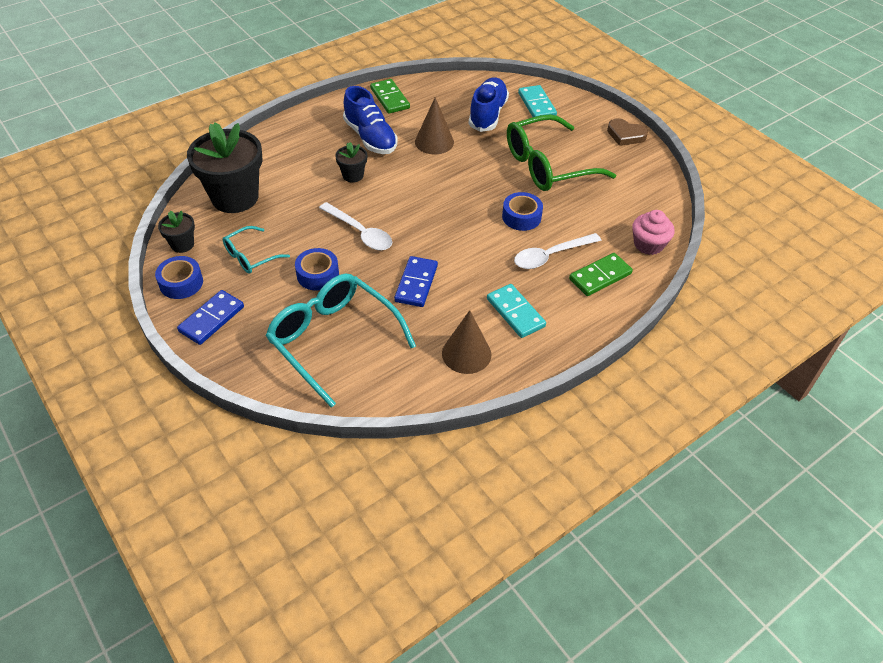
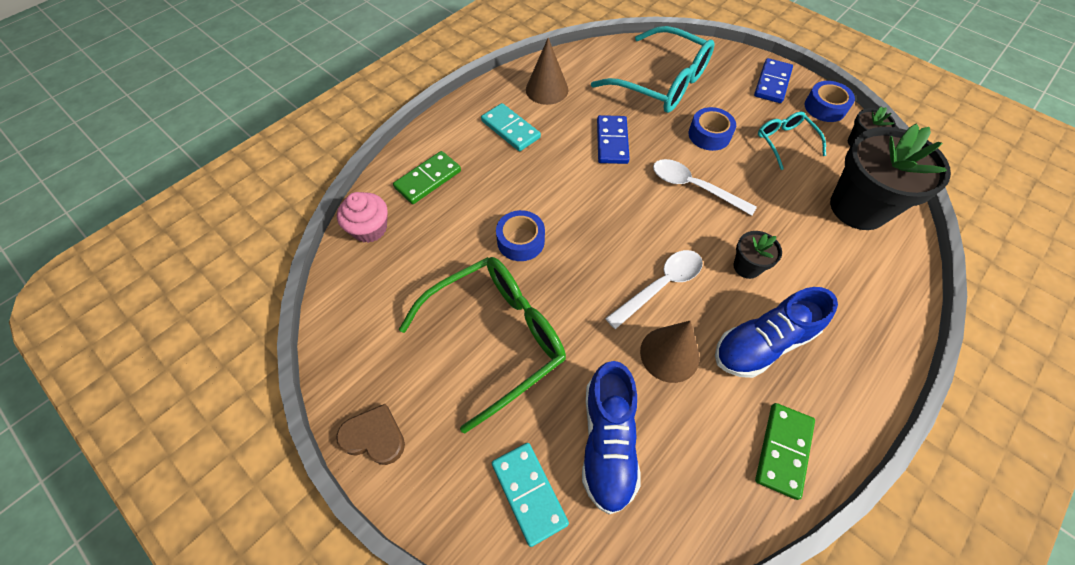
camera: 170 degrees right, 10 degrees up
turquoise glasses [223,226,290,273] -> turquoise glasses turned 60 degrees counterclockwise [758,112,826,170]
blue shoe [343,86,398,154] -> blue shoe turned 75 degrees counterclockwise [715,287,838,378]
green domino [370,79,410,114] -> green domino turned 60 degrees clockwise [755,403,815,500]
white spoon [514,233,601,269] -> white spoon moved to [605,250,703,329]

